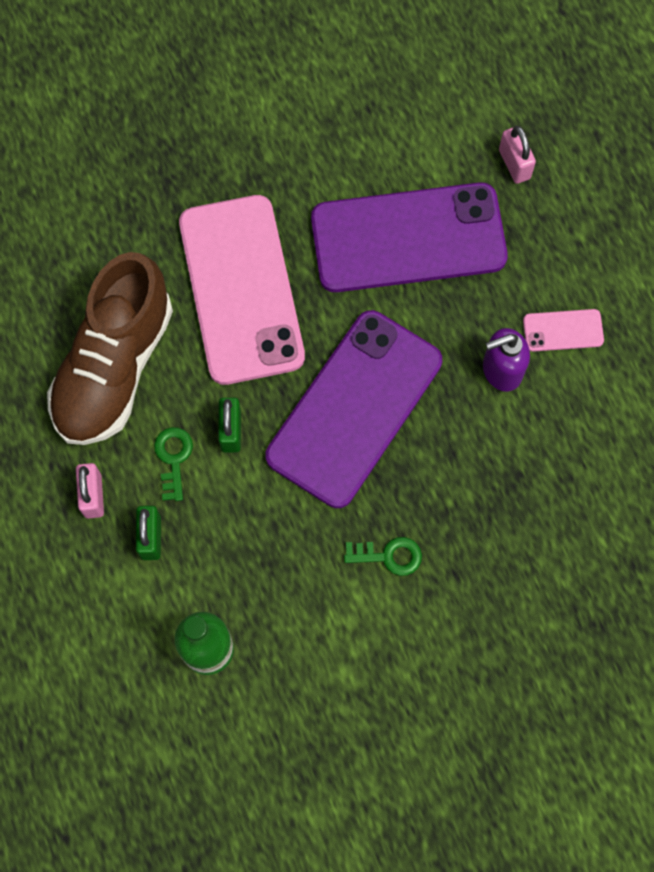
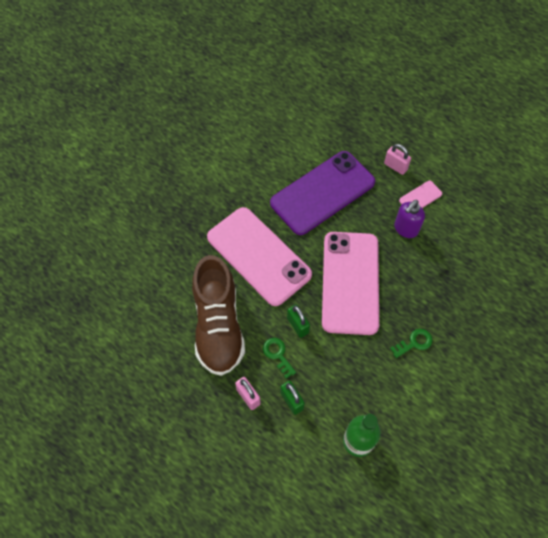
camera: 30 degrees left, 10 degrees down
purple phone [266,310,442,508] -> pink phone [322,232,379,335]
pink padlock [499,126,536,184] -> pink padlock moved to [384,144,411,175]

